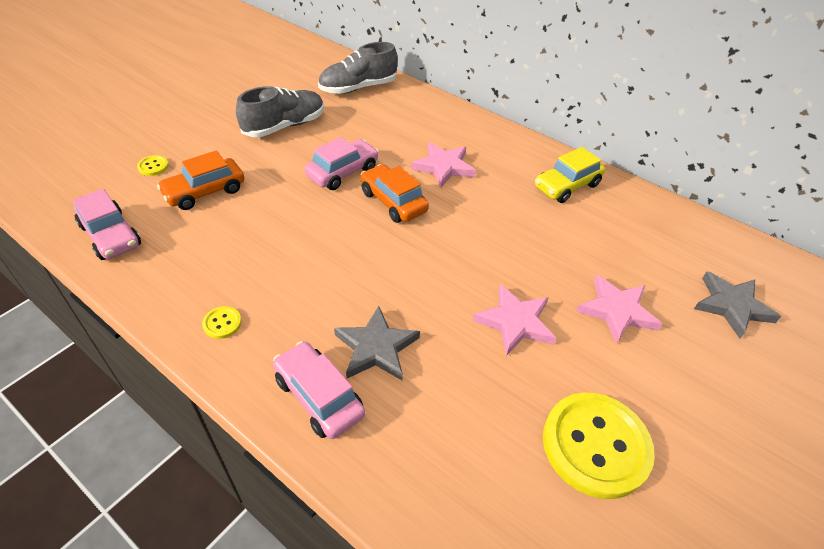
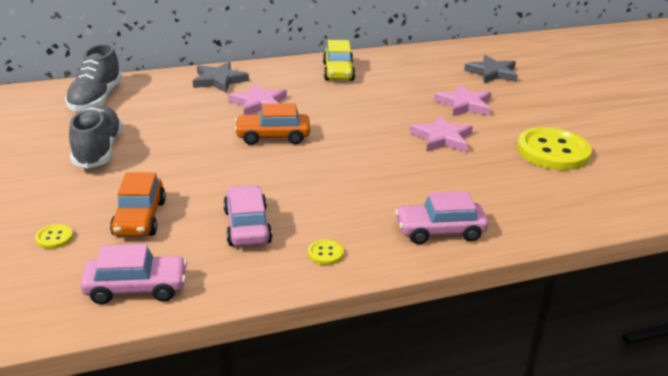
camera: 55 degrees left, 15 degrees down
pink car [305,137,379,190] -> pink car moved to [223,185,272,247]
grey star [334,306,420,380] -> grey star moved to [193,62,249,93]

